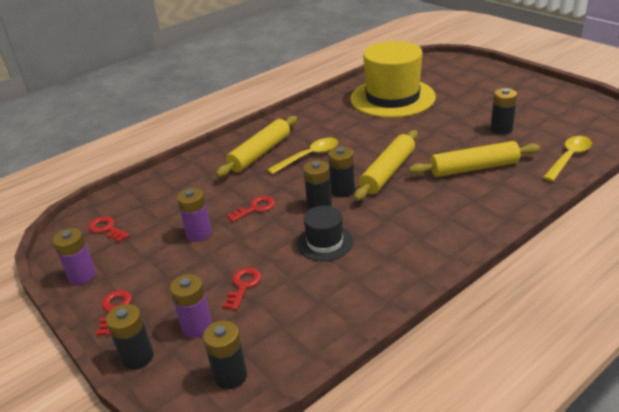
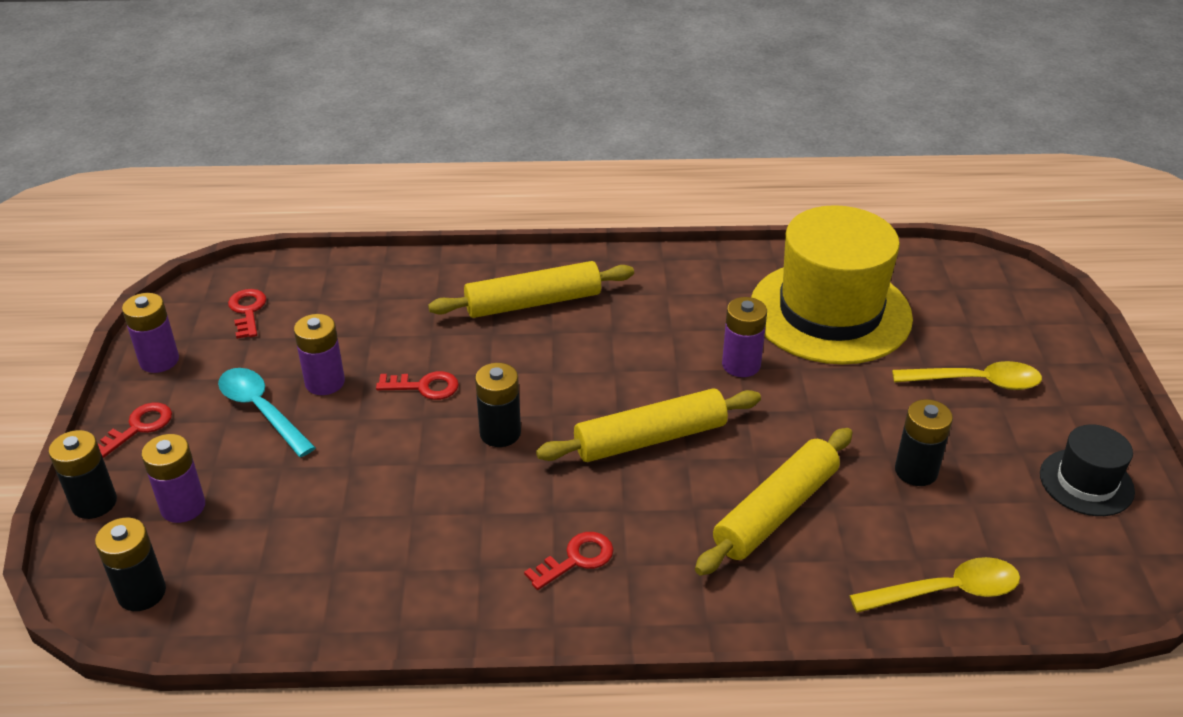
camera: 35 degrees right, 5 degrees up
red key [222,267,261,310] -> red key moved to [524,532,613,590]
yellow spoon [267,138,338,174] -> yellow spoon moved to [892,361,1042,390]
black hat [297,206,353,261] -> black hat moved to [1040,424,1135,516]
black battery [328,146,355,197] -> none
yellow rolling pin [409,141,540,177] -> yellow rolling pin turned 75 degrees counterclockwise [695,428,853,576]
none -> turquoise spoon [218,368,316,457]
none -> purple battery [722,297,767,377]

